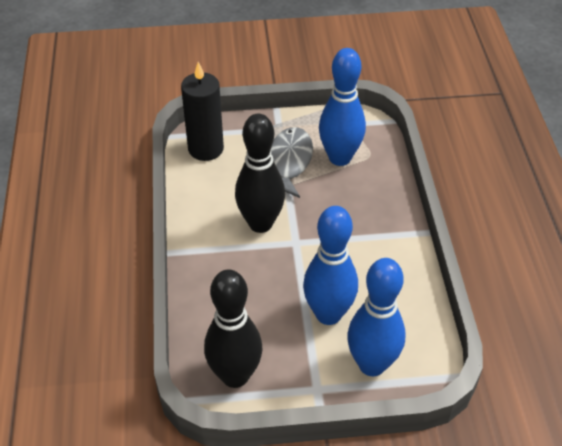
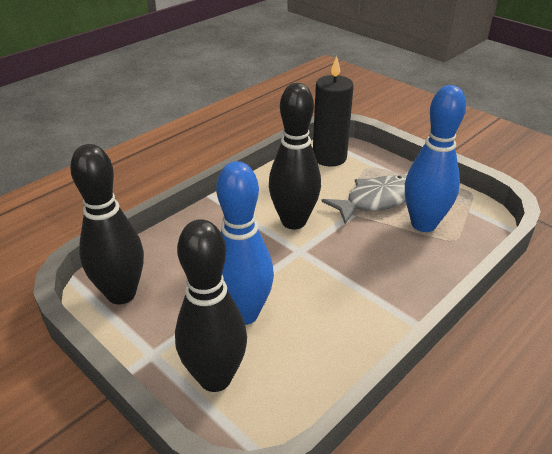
camera: 50 degrees right, 10 degrees down
blue bowling pin [347,258,406,376] -> black bowling pin [175,219,247,392]

